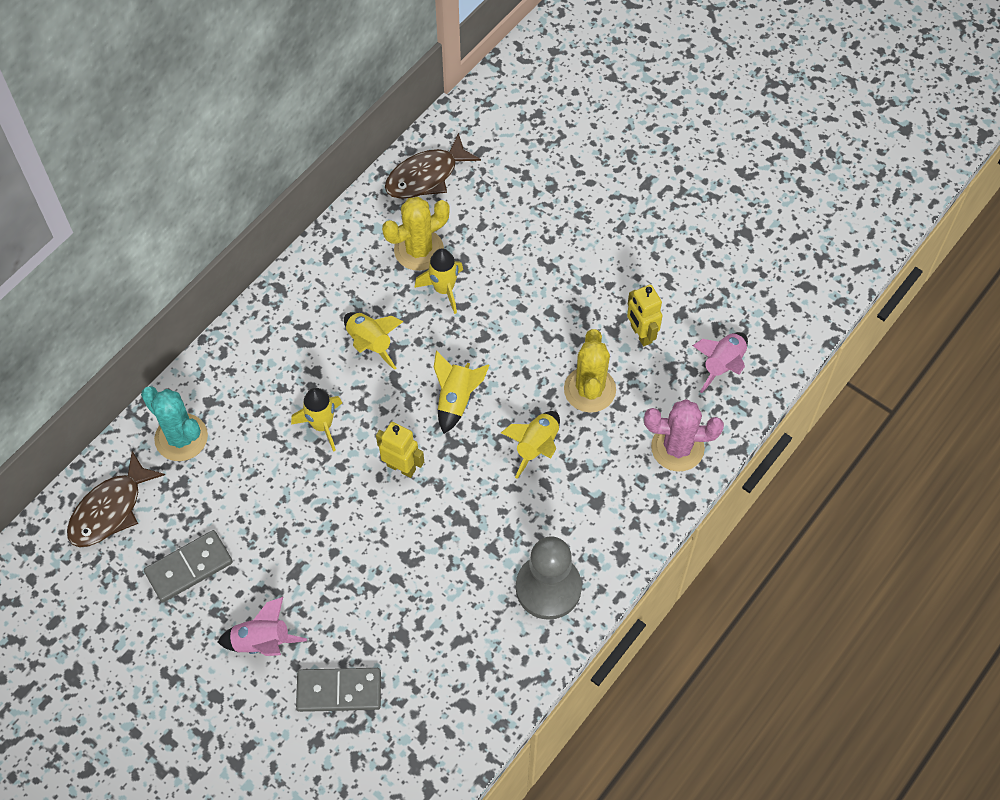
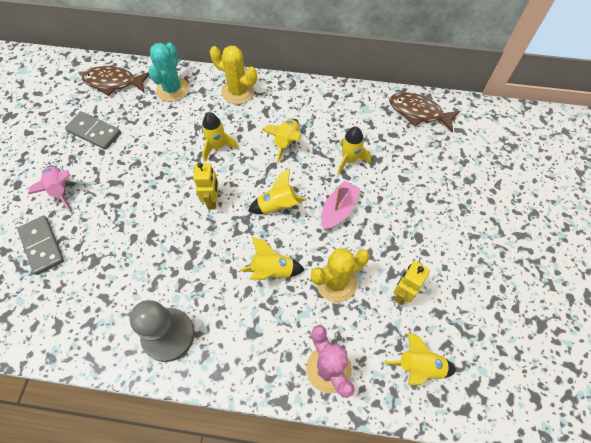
camera: 60 degrees right, 0 degrees up
yellow cactus [382,197,450,271] -> yellow cactus moved to [210,46,257,104]
pink rocket [692,332,748,393] -> yellow rocket [384,332,456,385]
none -> pink boat [321,181,361,230]

